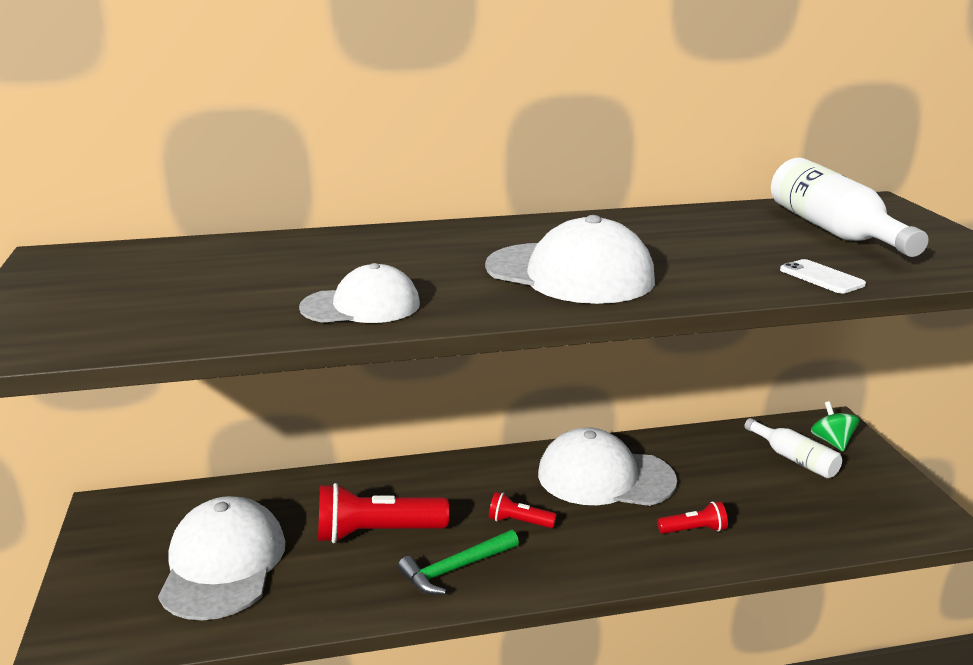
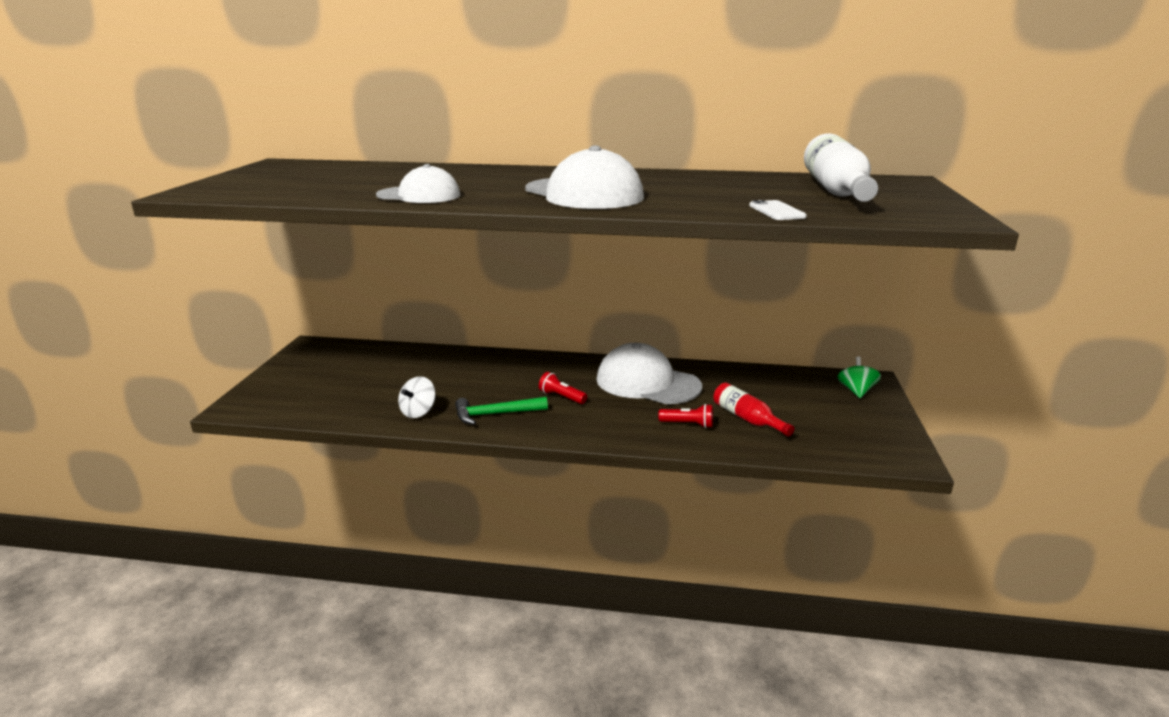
camera: 20 degrees right, 0 degrees up
white cap [158,496,285,620] -> none
red flashlight [318,483,449,543] -> none
white bottle [744,418,842,478] -> none
none -> white spinning top [398,376,436,418]
none -> red bottle [714,383,794,436]

